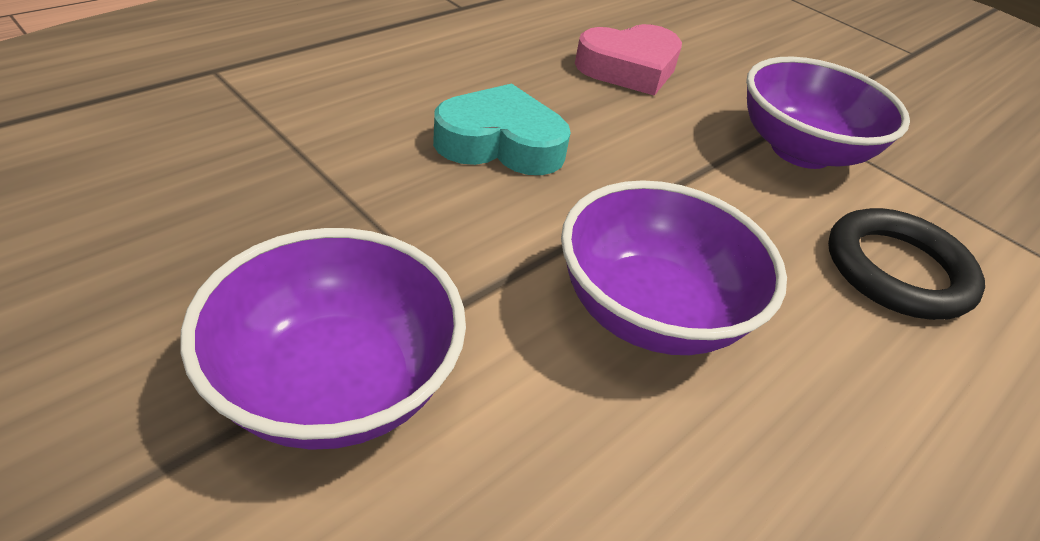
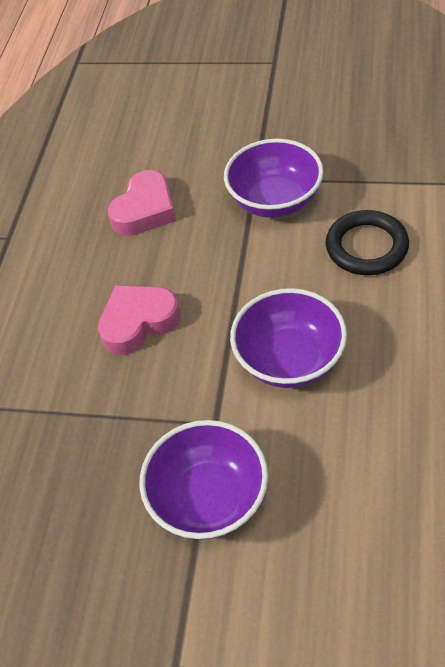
camera: 25 degrees left, 10 degrees up
turquoise heart [433,83,571,175] -> pink heart [98,285,180,355]

